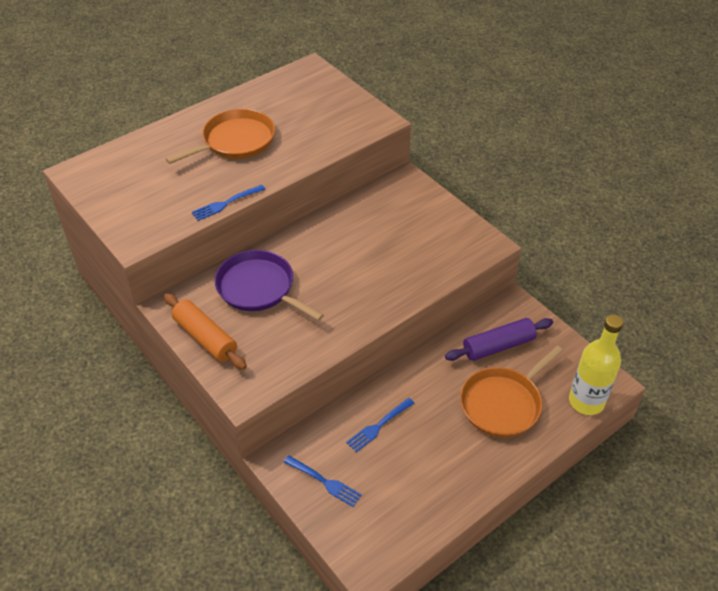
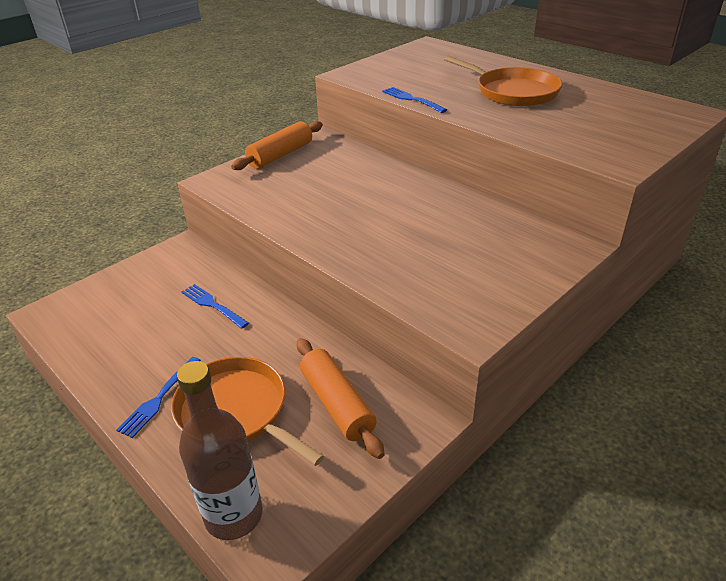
camera: 85 degrees right, 10 degrees down
purple pan [215,250,324,321] -> none
blue fork [284,455,362,507] -> blue fork moved to [116,357,201,438]
purple rolling pin [445,318,553,361] -> orange rolling pin [297,338,385,459]
yellow bottle [569,314,623,415] -> brown bottle [177,361,263,540]

